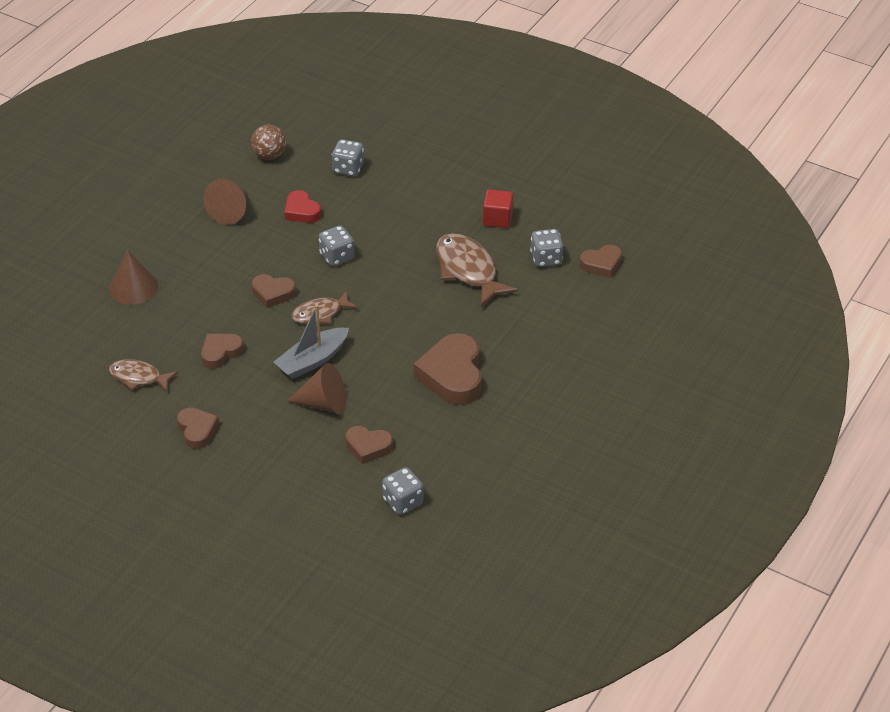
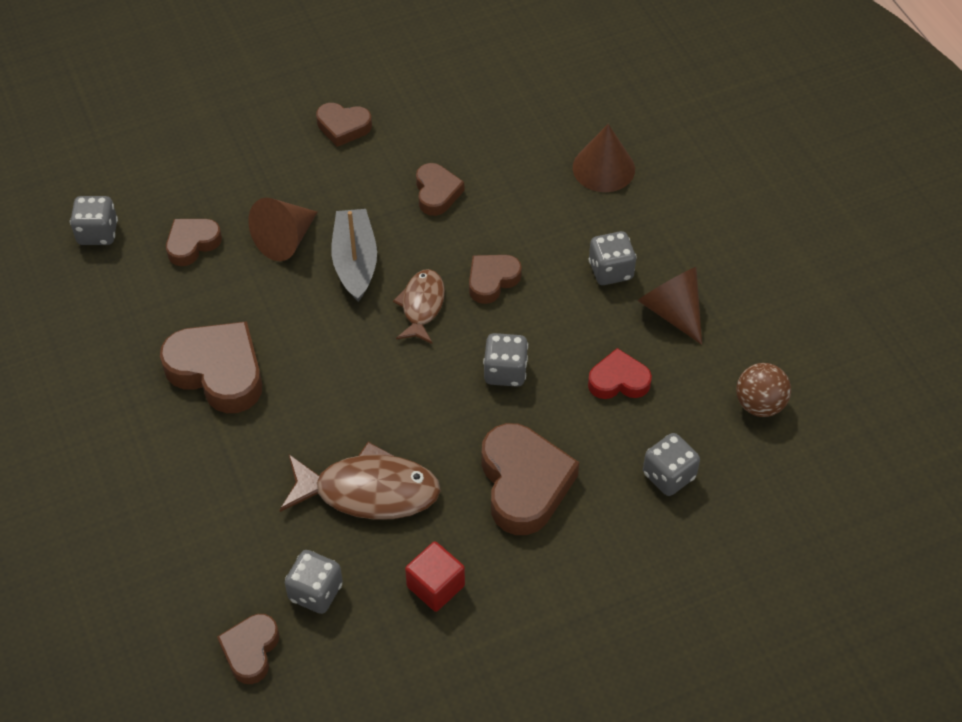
camera: 125 degrees right, 10 degrees up
brown fish [109,359,178,391] -> none
none -> brown heart [482,423,579,535]
none -> grey dice [589,231,637,285]

